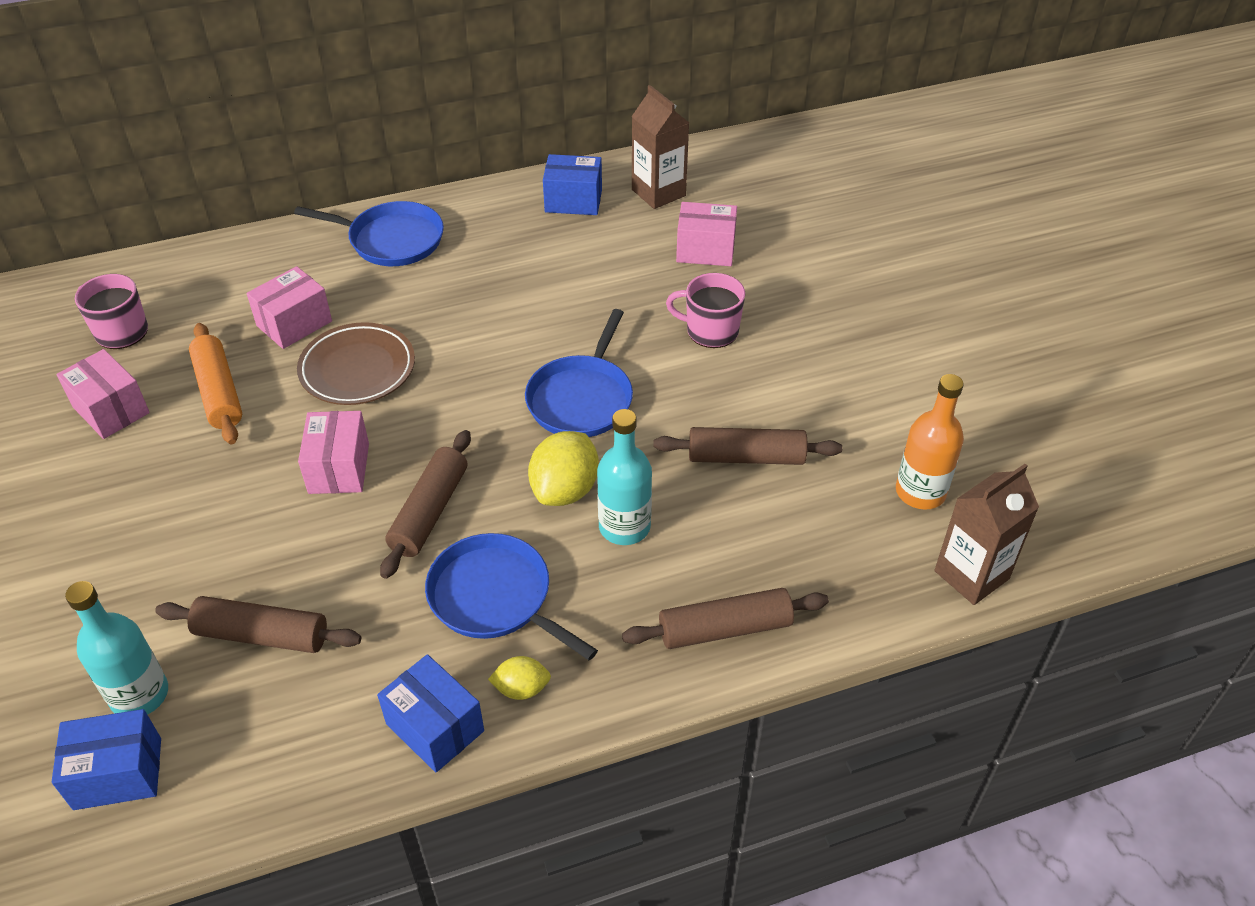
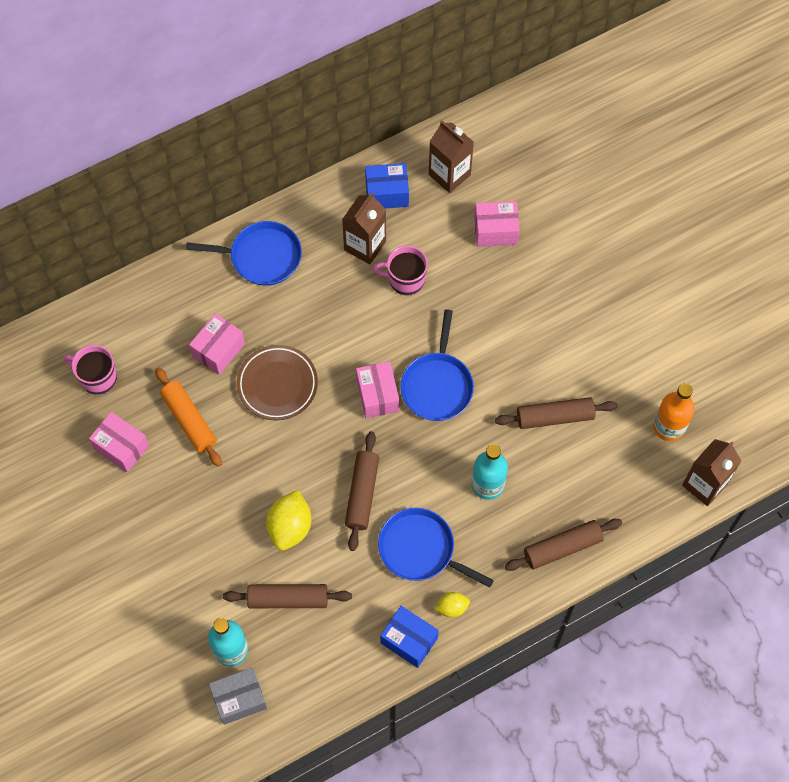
camera: 10 degrees left, 20 degrees up
blue box [52,709,161,810] -> grey box [209,667,267,725]
pink box [298,411,369,494] -> pink box moved to [356,361,399,418]
yellow lemon [528,431,599,506] -> yellow lemon moved to [266,490,311,551]
pink mug [666,273,745,348] -> pink mug moved to [373,246,428,295]
none -> brown carton [342,192,386,264]

